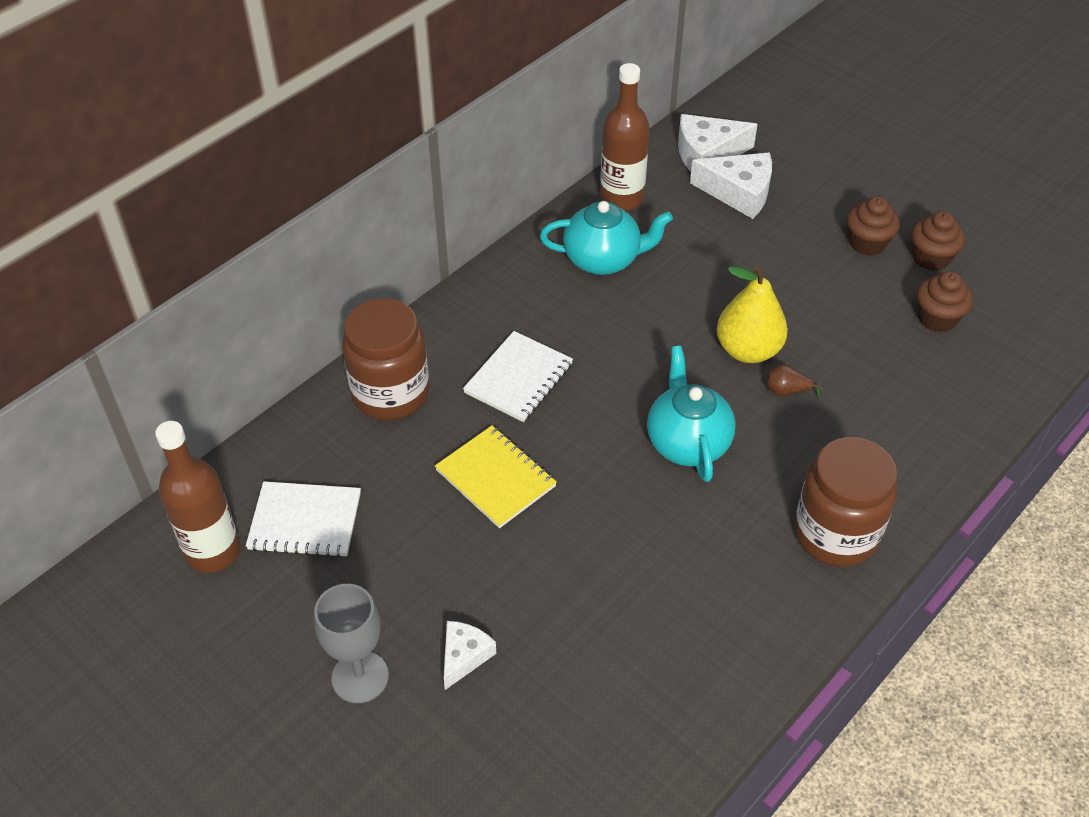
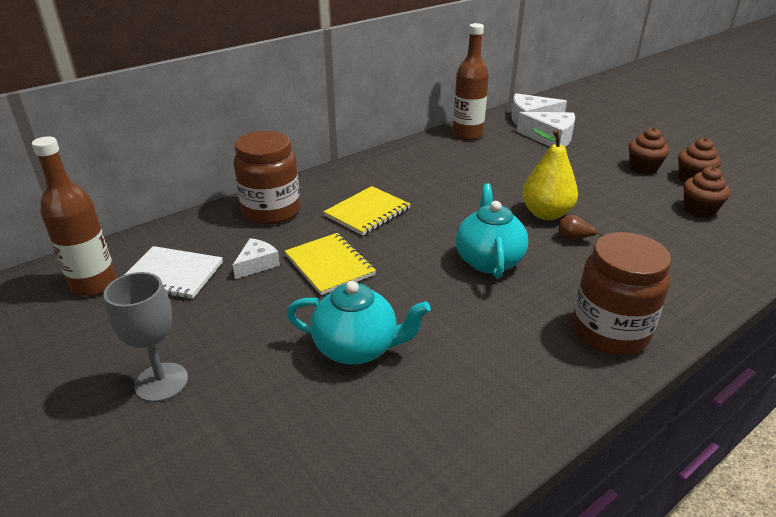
camera: 10 degrees right, 15 degrees down
white cheese [443,621,496,690] -> white cheese moved to [233,238,280,279]
white notebook [463,331,573,422] -> yellow notebook [323,186,411,236]
turquoise teapot [540,201,673,275] -> turquoise teapot moved to [287,281,431,365]

